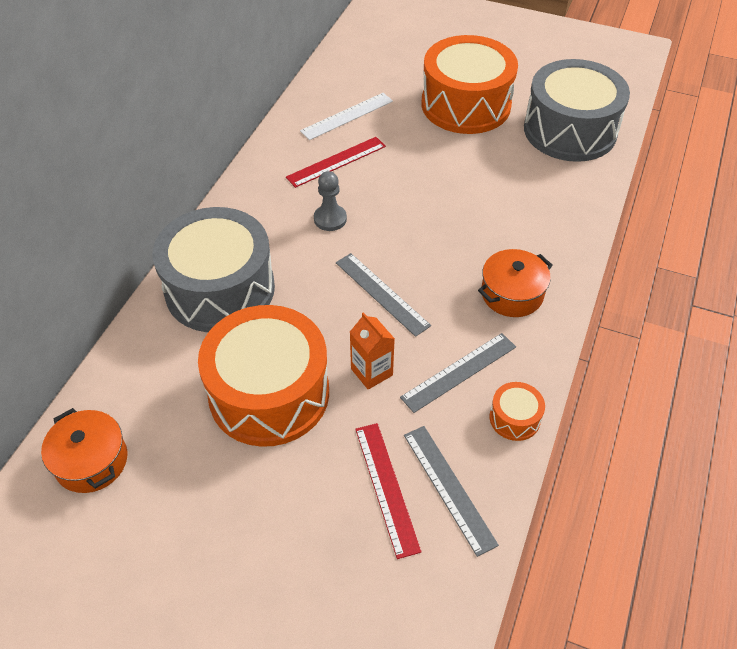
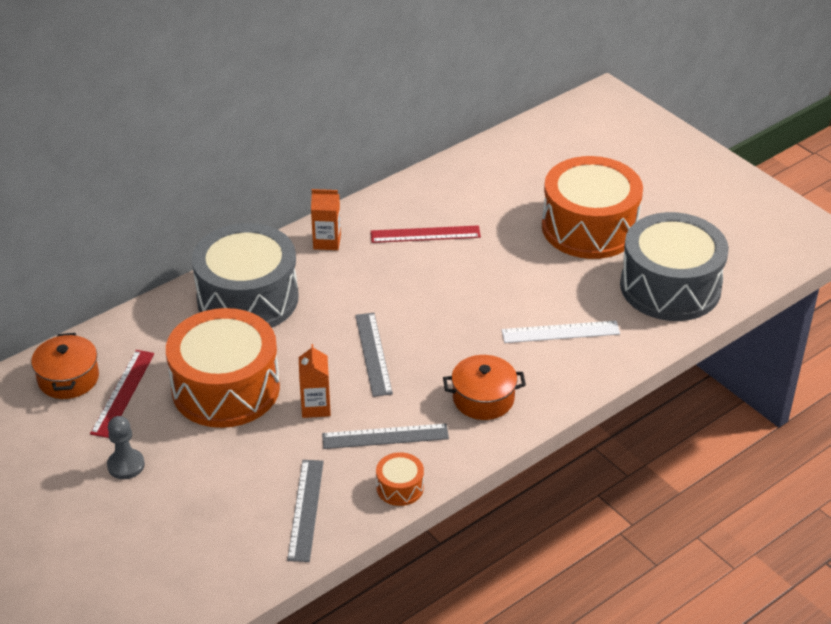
camera: 30 degrees right, 10 degrees down
white ruler [300,93,393,140] -> white ruler moved to [502,321,620,343]
grey pawn [314,171,347,231] -> grey pawn moved to [107,416,145,479]
red ruler [355,423,422,559] -> red ruler moved to [90,350,154,438]
none -> orange carton [311,189,341,250]

